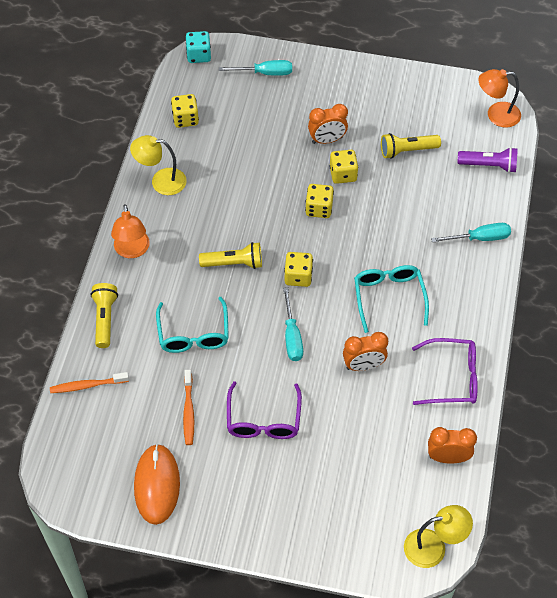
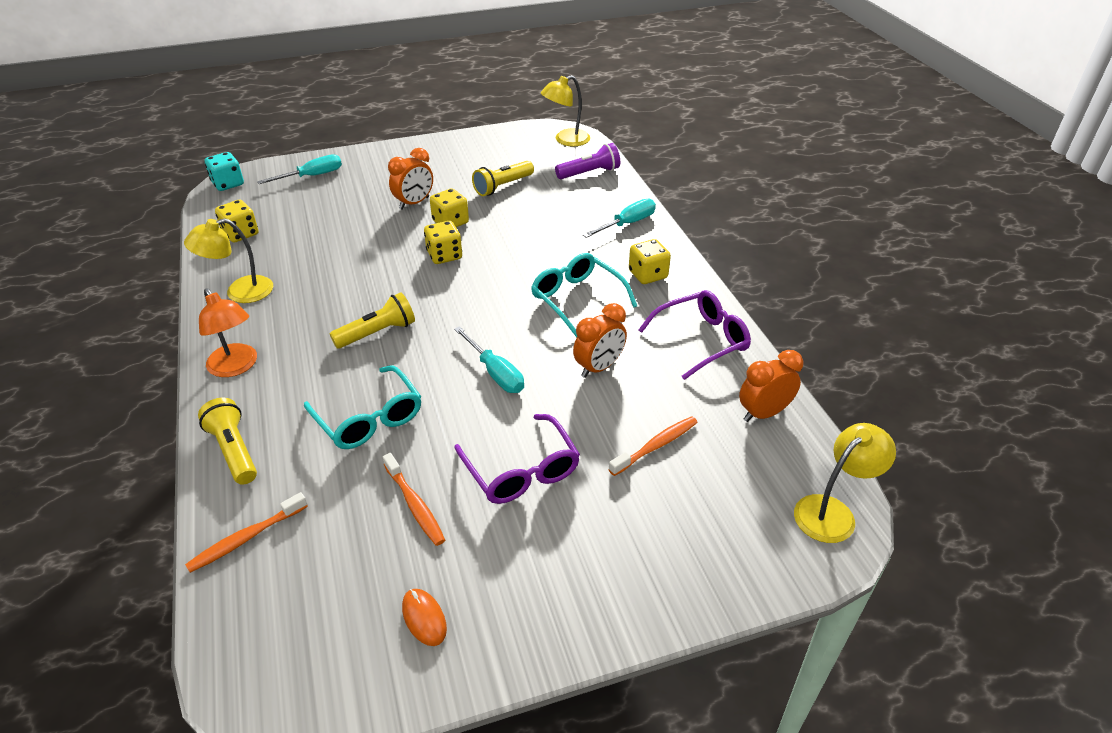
camera: 30 degrees left, 15 degrees down
orange mouse [134,444,180,525] -> orange mouse [402,589,447,646], size x0.49
yellow dice [284,252,313,287] -> yellow dice moved to [629,239,671,284]
orange lamp [478,69,521,128] -> yellow lamp [541,75,590,146]
none -> orange toothbrush [608,416,698,476]

